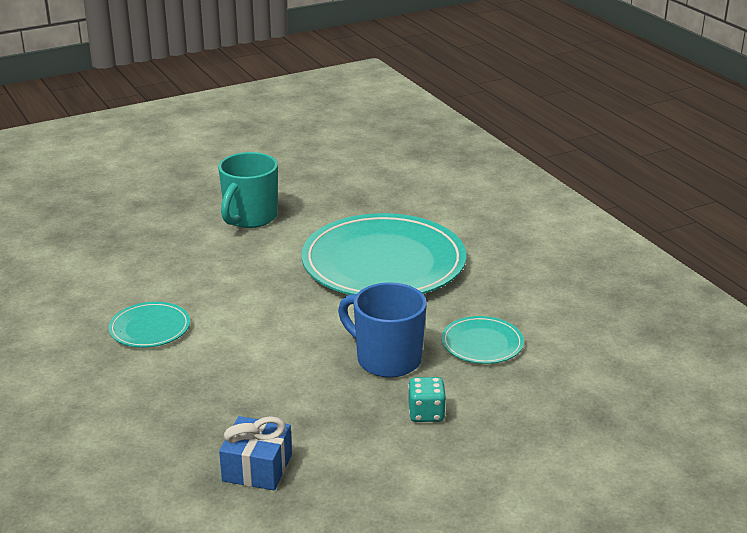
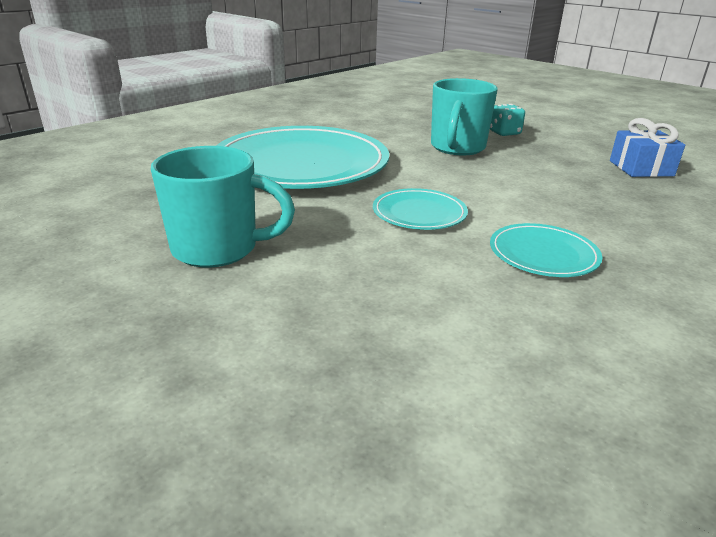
camera: 110 degrees left, 0 degrees up
blue mug [338,282,427,378] -> turquoise mug [431,78,498,155]
turquoise plate [441,316,524,364] -> turquoise plate moved to [373,188,468,230]

